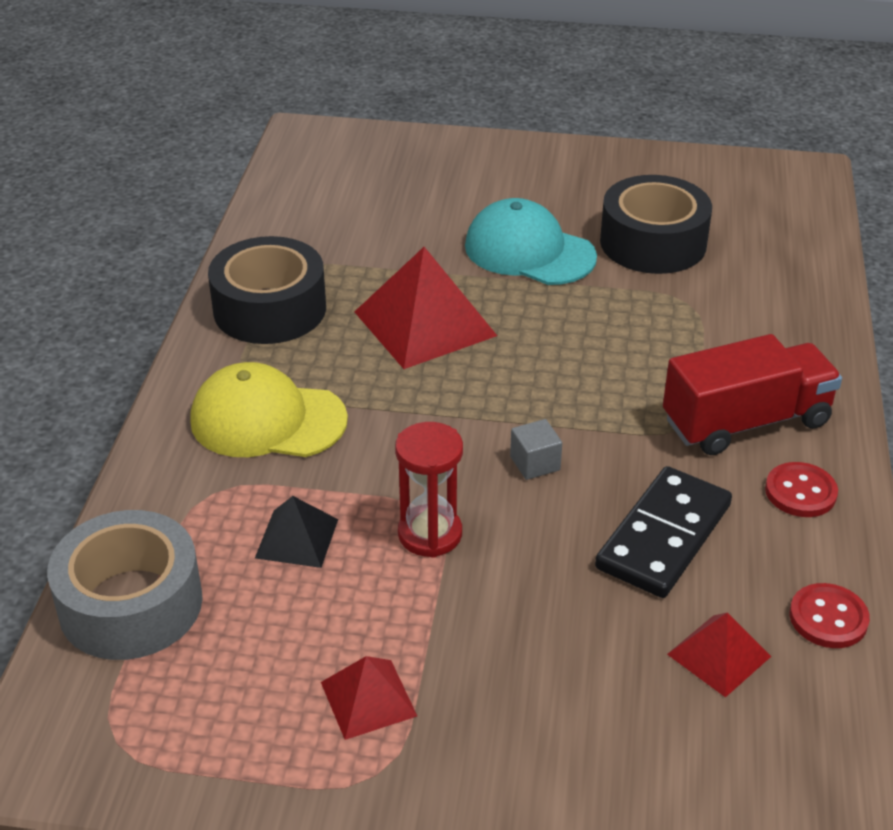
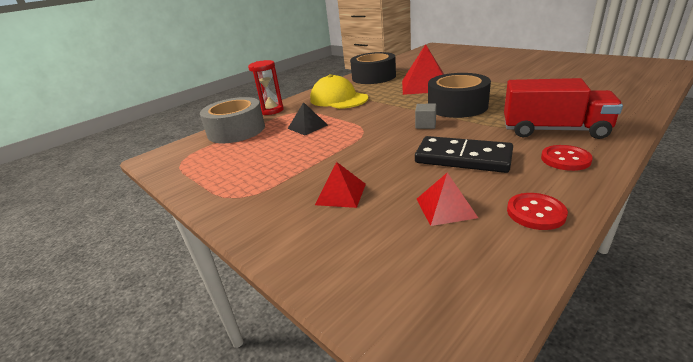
camera: 40 degrees right, 10 degrees down
red pyramid [321,656,417,740] -> red pyramid moved to [315,162,366,208]
red hourglass [395,422,463,558] -> red hourglass moved to [248,60,284,115]
turquoise cap [465,198,597,285] -> none
black domino [595,466,732,598] -> black domino turned 45 degrees clockwise [415,136,513,173]
black tape [600,175,712,274] -> black tape moved to [428,73,491,118]

